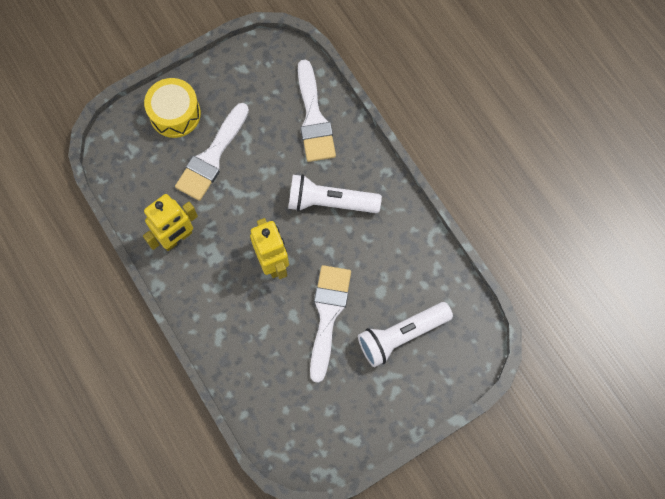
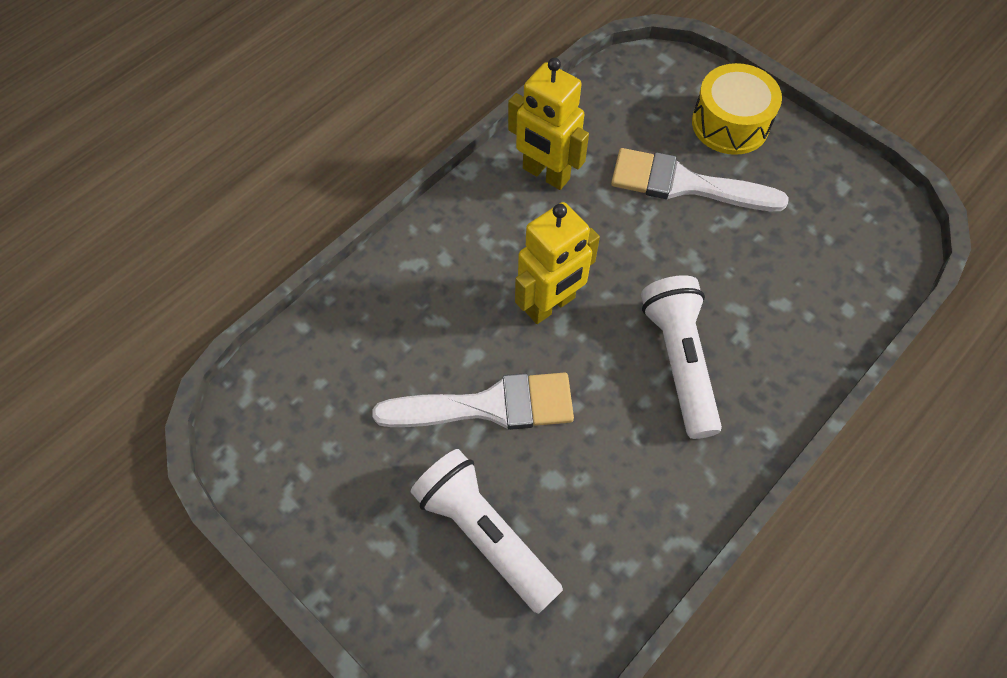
camera: 75 degrees right, 10 degrees down
white brush [298,59,336,162] -> none

